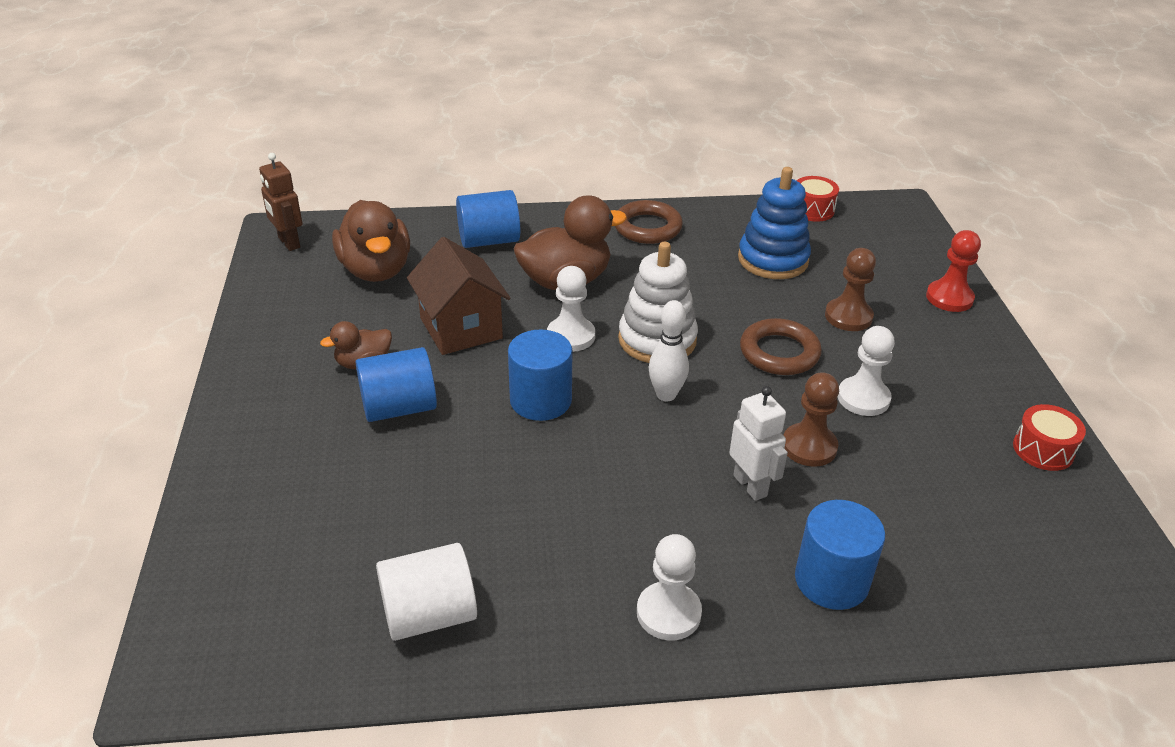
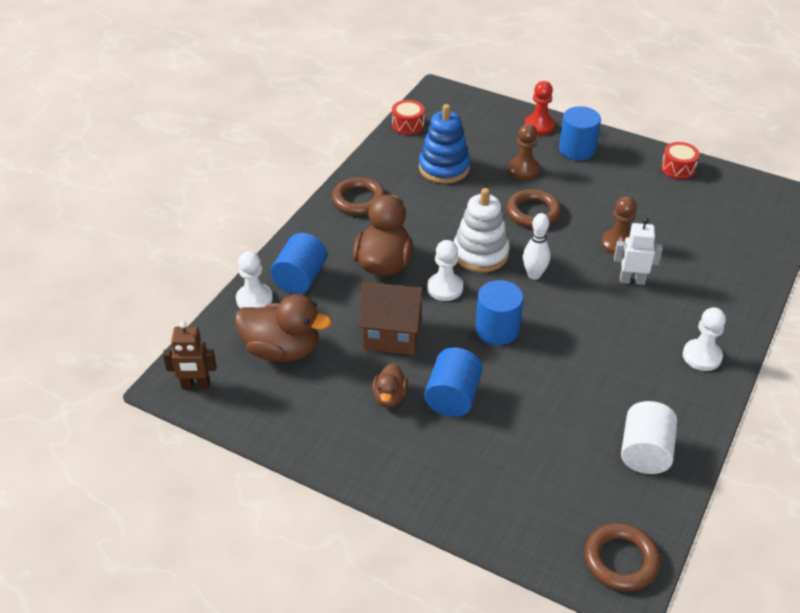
camera: 55 degrees left, 5 degrees up
blue cylinder [795,500,885,610] -> blue cylinder moved to [559,106,601,160]
white pawn [838,326,895,416] -> white pawn moved to [236,251,273,309]
none -> brown ring [584,523,660,591]

